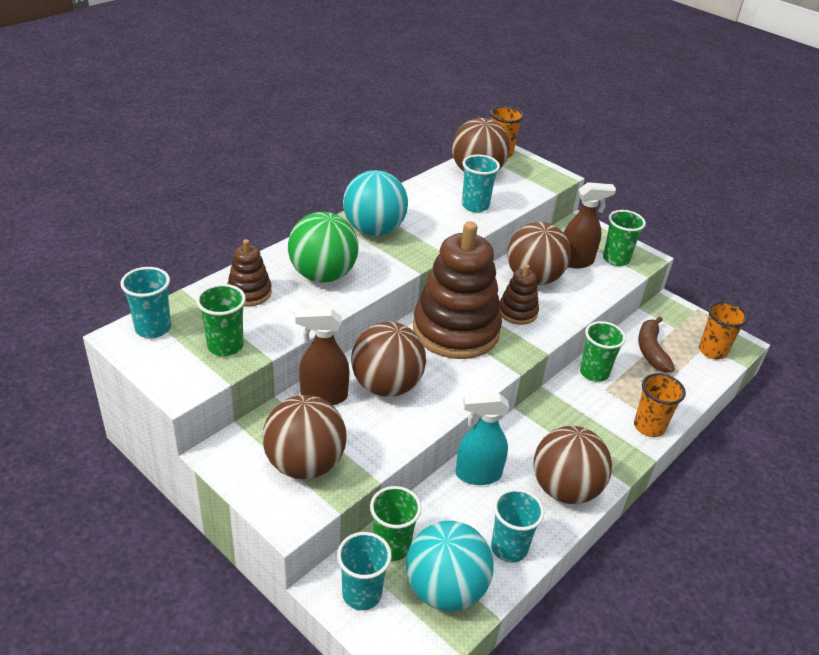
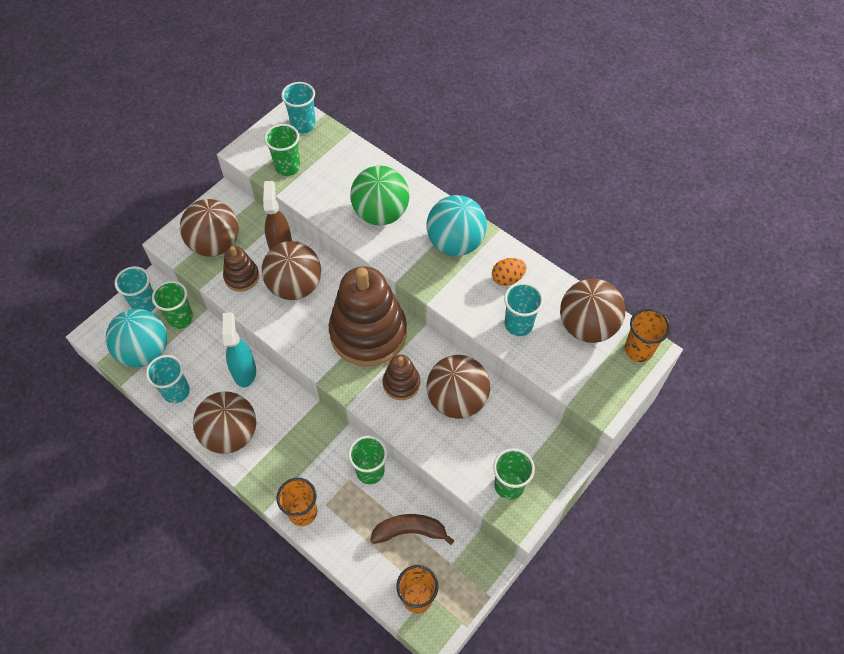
camera: 90 degrees right, 20 degrees up
brown stacking toy [227,239,272,306] -> brown stacking toy moved to [223,246,259,292]
brown spray bottle [564,182,616,268] -> none
none -> orange egg [492,258,526,286]

